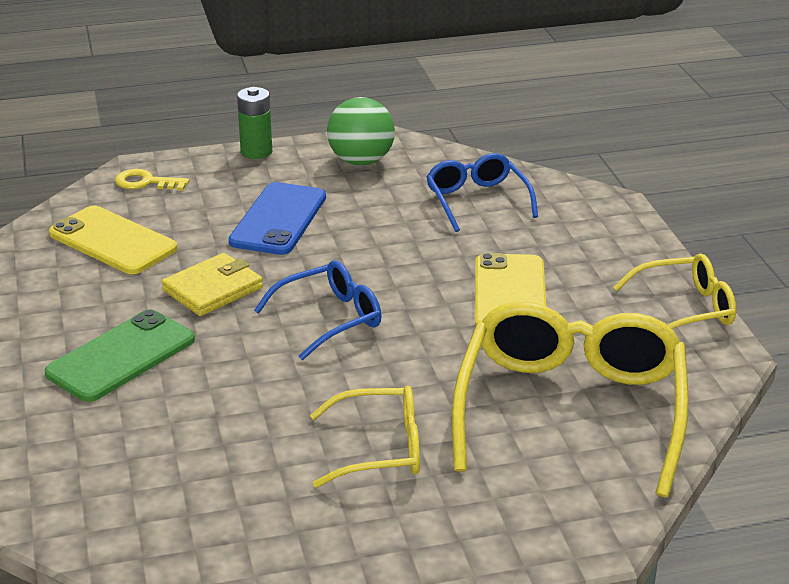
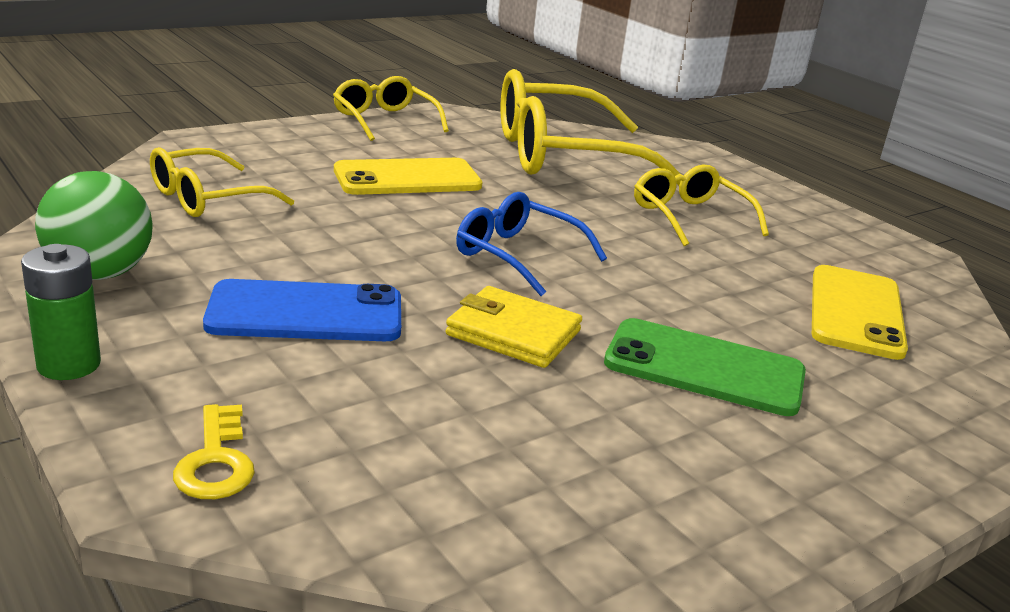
camera: 115 degrees left, 5 degrees down
yellow phone [49,206,178,274] -> yellow phone moved to [812,265,908,360]
blue glasses [426,153,538,232] -> yellow glasses [150,147,294,217]

